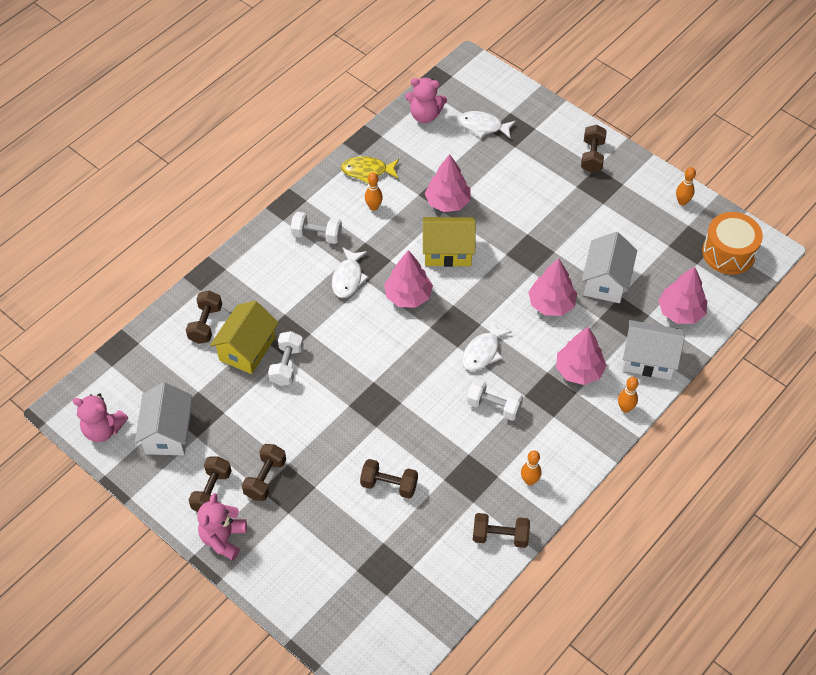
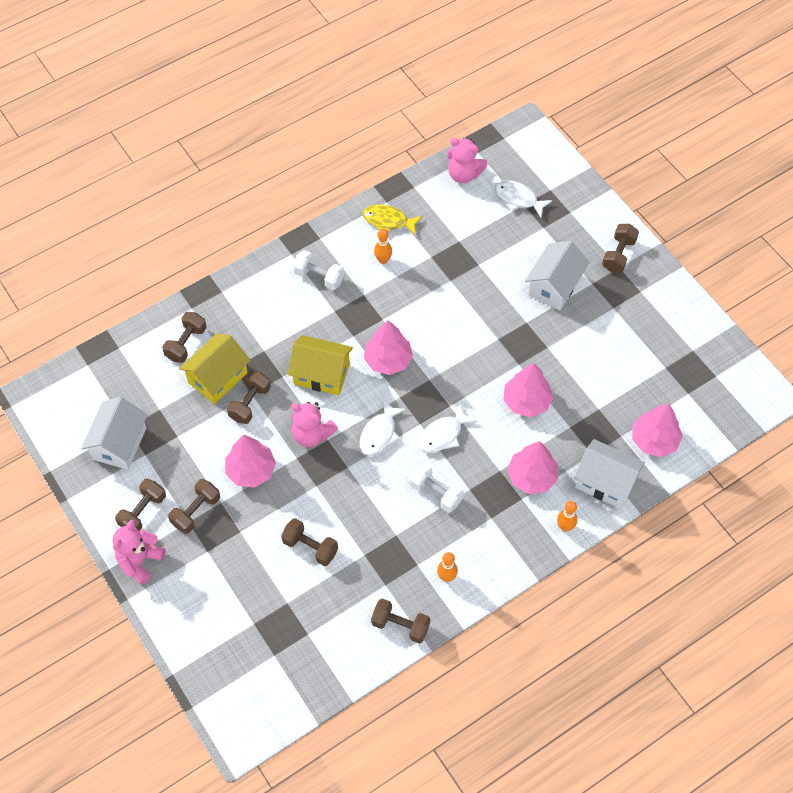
camera: 15 degrees right, 5 degrees up
pink teddy bear [73,393,128,442] -> pink teddy bear moved to [291,402,338,447]
white dumbbell [268,331,303,386] -> brown dumbbell [227,371,271,424]
white fish [332,248,369,298] -> white fish moved to [360,399,406,456]
yellow house [423,217,476,267] -> yellow house moved to [288,335,353,396]
pink tree [425,154,470,212] -> pink tree moved to [225,435,276,488]
white house [582,232,637,303] -> white house moved to [525,241,589,311]
orange bowling pin [676,167,696,206] -> none
orange drum [702,212,763,275] -> none

